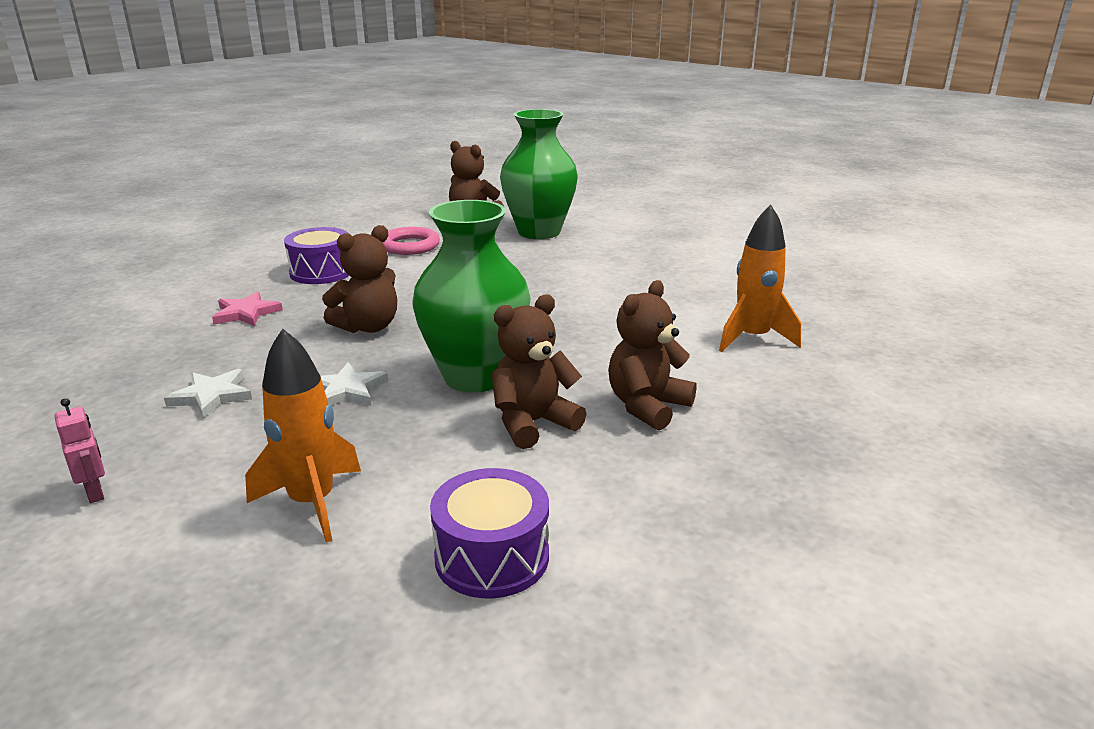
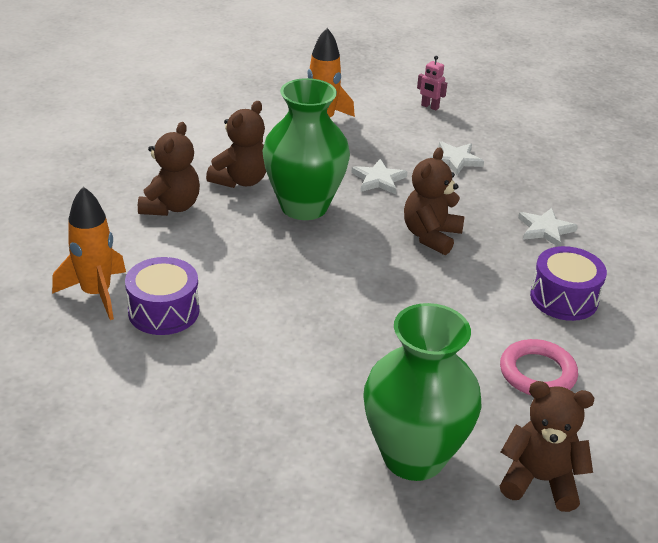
camera: 155 degrees right, 10 degrees up
pink star [212,292,283,326] -> white star [518,208,578,247]
purple drum [430,468,549,598] -> purple drum moved to [125,257,199,335]

